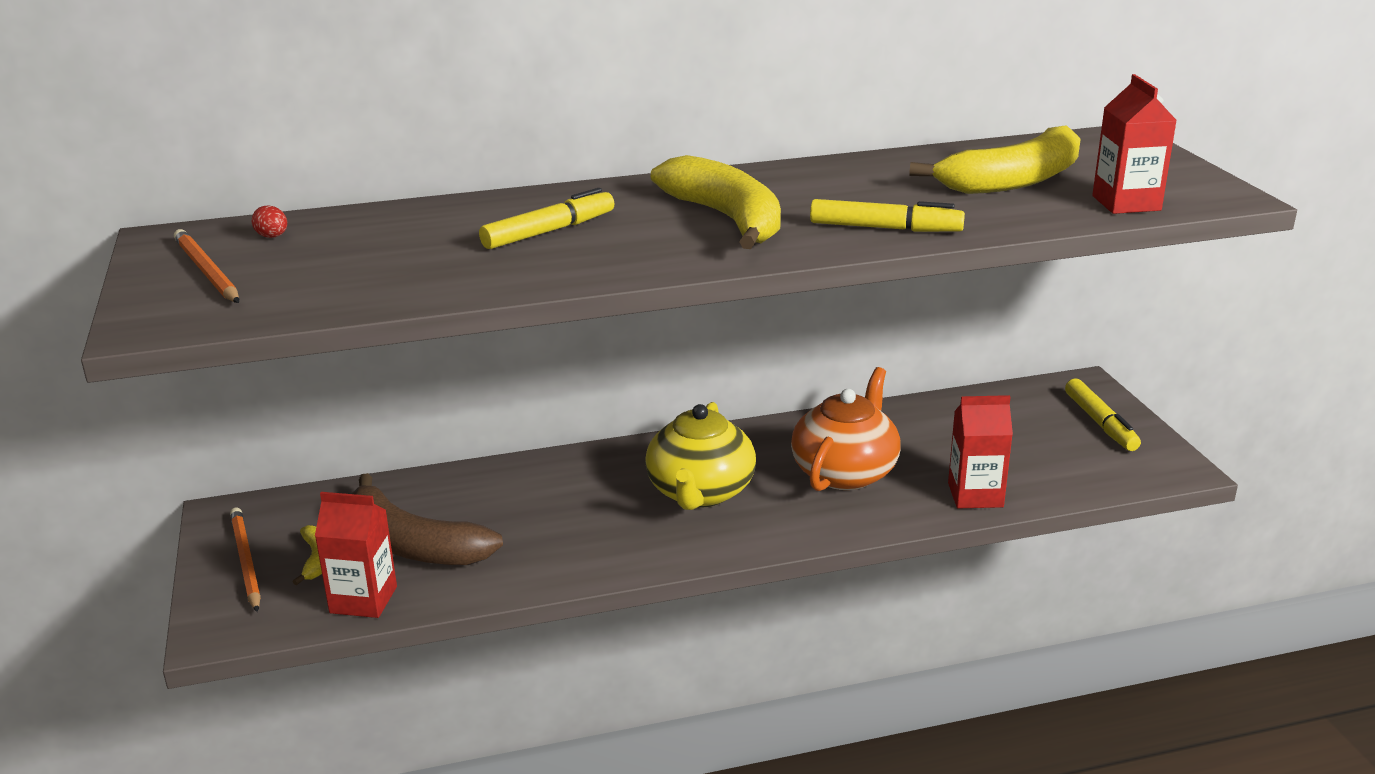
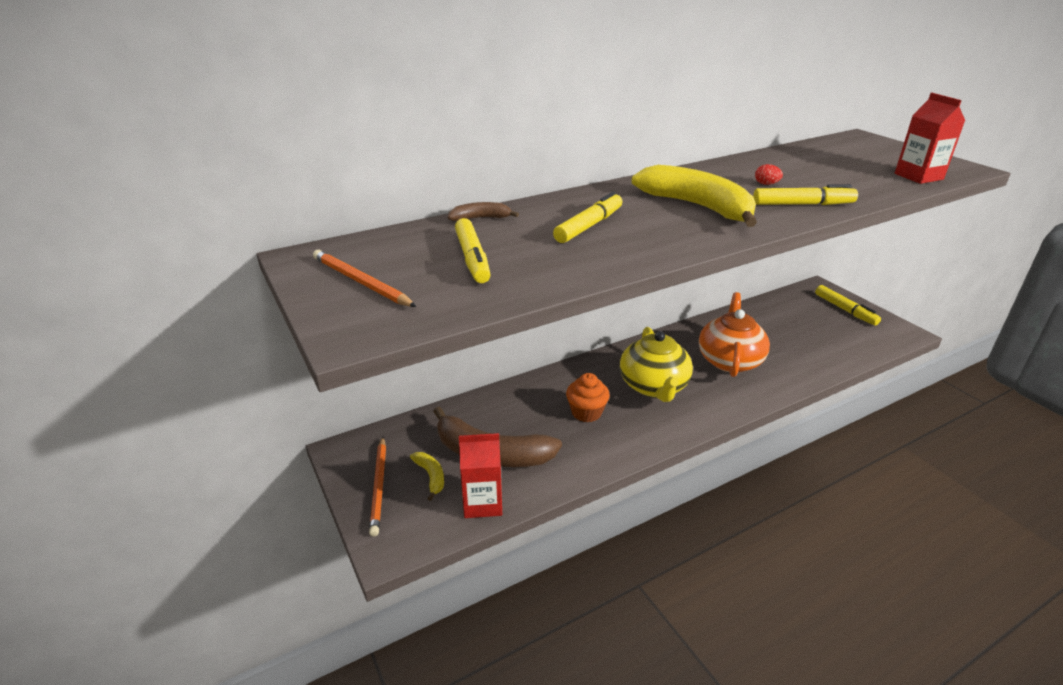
camera: 15 degrees left, 5 degrees up
orange pencil [230,507,261,612] -> orange pencil turned 150 degrees counterclockwise [369,437,386,537]
red egg [252,205,287,238] -> red egg moved to [755,164,783,185]
yellow banana [909,125,1081,194] -> none
red carton [948,395,1013,508] -> none
none -> brown banana [448,202,519,221]
none -> yellow marker [455,218,491,283]
none -> orange cupcake [566,373,610,422]

